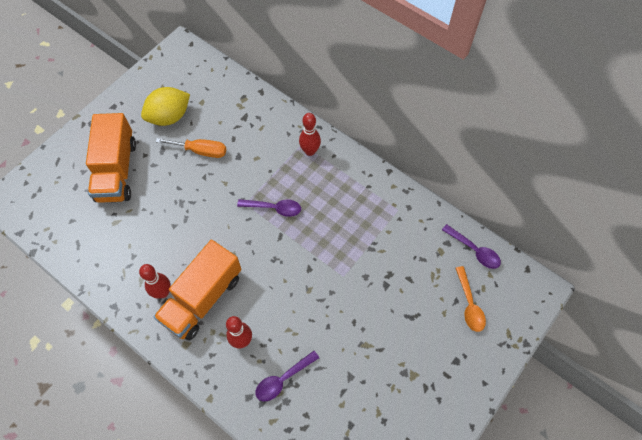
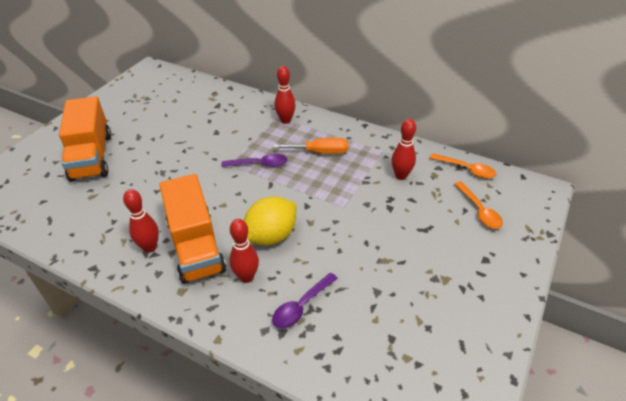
camera: 10 degrees left, 20 degrees down
yellow lemon [141,87,190,126] -> yellow lemon moved to [244,196,297,245]
orange truck [153,240,242,341] -> orange truck turned 45 degrees counterclockwise [159,174,226,284]
orange screwdriver [156,138,226,158] -> orange screwdriver moved to [273,138,348,154]
purple spoon [442,224,501,269] -> orange spoon [430,153,497,179]
none -> red bowling pin [392,119,416,180]

